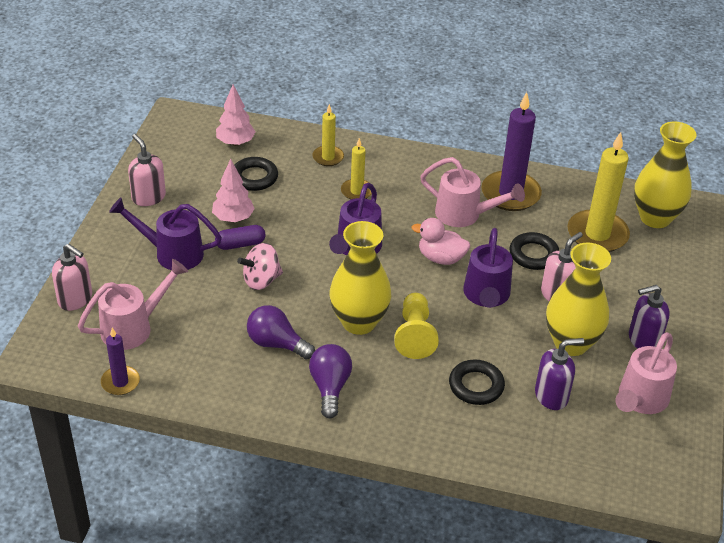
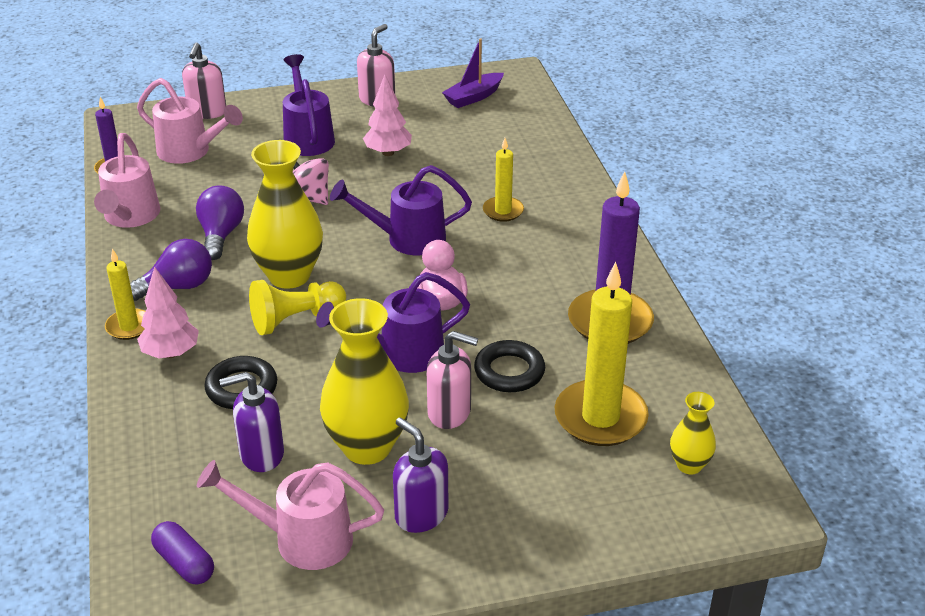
camera: 65 degrees right, 5 degrees down
purple capsule [215,225,266,250] -> purple capsule moved to [151,521,214,585]
pink tree [216,85,256,146] -> pink tree moved to [137,266,199,359]
black ring [234,157,278,191] -> none
yellow candle [312,104,344,166] -> yellow candle moved to [105,249,145,340]
pink watering can [420,157,525,227] -> pink watering can moved to [94,133,160,228]
purple soap dispenser [535,338,584,410] -> purple soap dispenser turned 120 degrees clockwise [219,372,284,472]
yellow vase [634,122,696,228] -> yellow vase [670,392,716,474], size x0.51
none -> purple boat [442,38,504,108]

